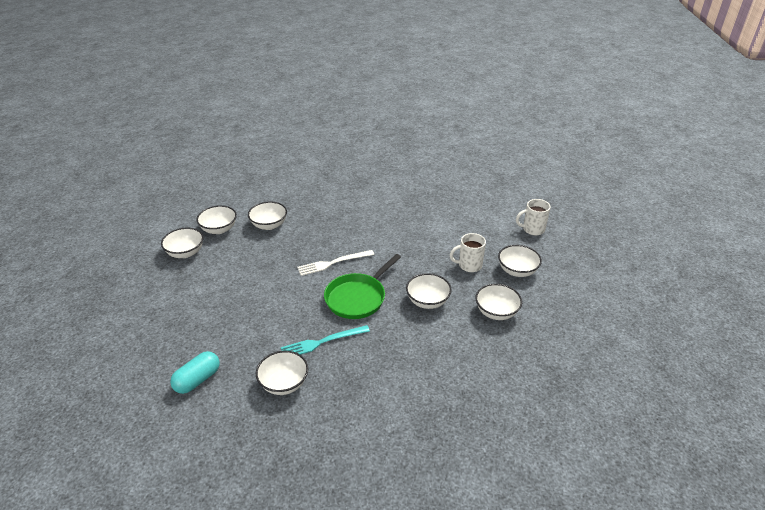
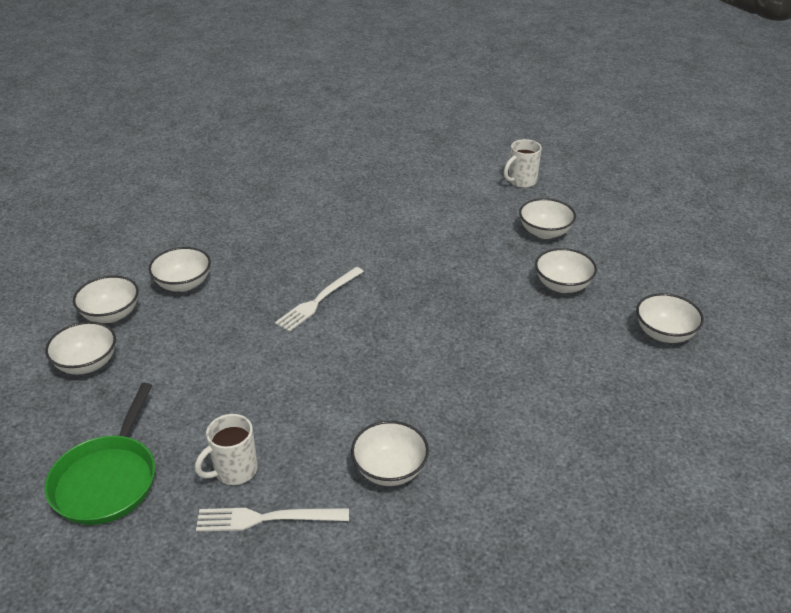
camera: 30 degrees left, 0 degrees up
turquoise capsule [170,351,220,394] -> white fork [196,508,349,532]
turquoise fork [281,325,370,355] -> none
green pan [324,254,401,319] -> green pan moved to [45,383,155,525]
white bowl [406,273,452,309] -> white bowl moved to [636,293,704,343]
white mug [450,233,486,272] -> white mug moved to [195,414,257,485]

